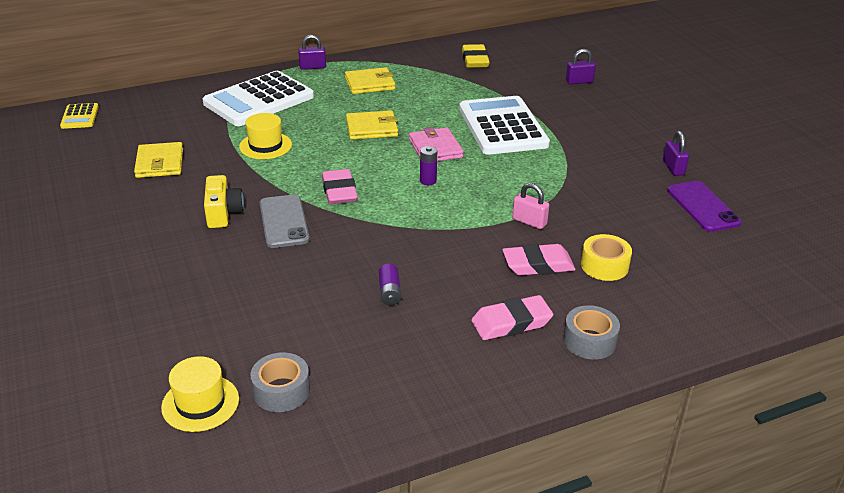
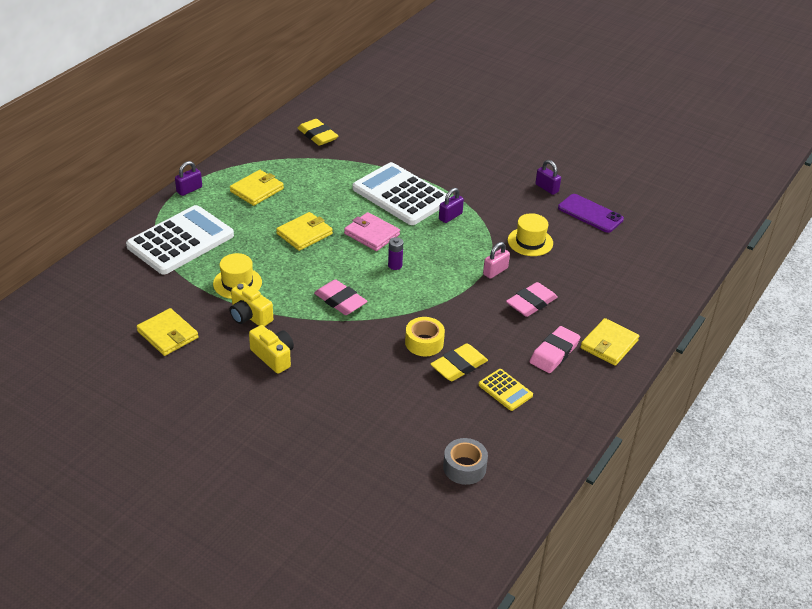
camera: 35 degrees left, 5 degrees up
yellow calculator [60,103,99,129] -> yellow calculator moved to [478,369,533,411]
yellow hat [161,356,239,432] -> yellow hat moved to [508,213,553,256]
white calculator [203,71,314,126] -> white calculator turned 150 degrees counterclockwise [126,205,234,275]
grey phone [259,194,310,248] -> none
purple battery [379,264,401,305] -> yellow eraser [430,343,488,381]
pink padlock [512,183,549,229] -> pink padlock turned 45 degrees counterclockwise [483,242,510,279]
grey tape [563,305,620,360] -> yellow wallet [580,318,639,366]
purple padlock [566,49,596,84] -> purple padlock moved to [439,188,464,223]
yellow tape [581,234,632,281] -> yellow tape moved to [405,317,445,356]
none -> yellow camera [230,283,273,326]

